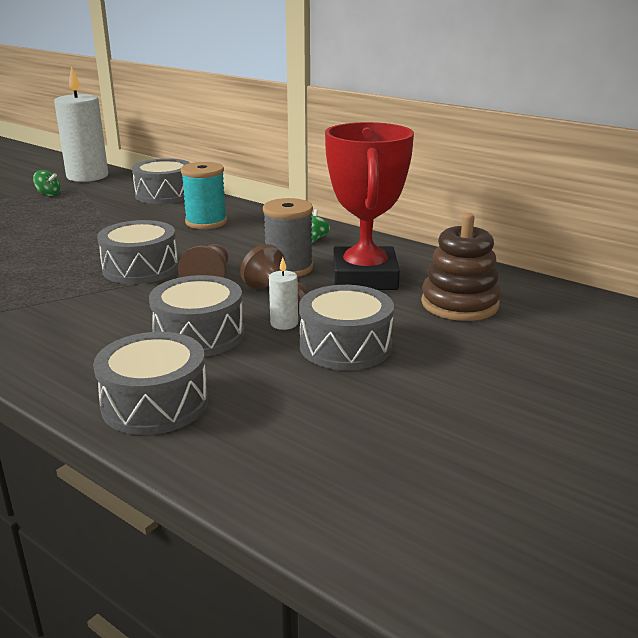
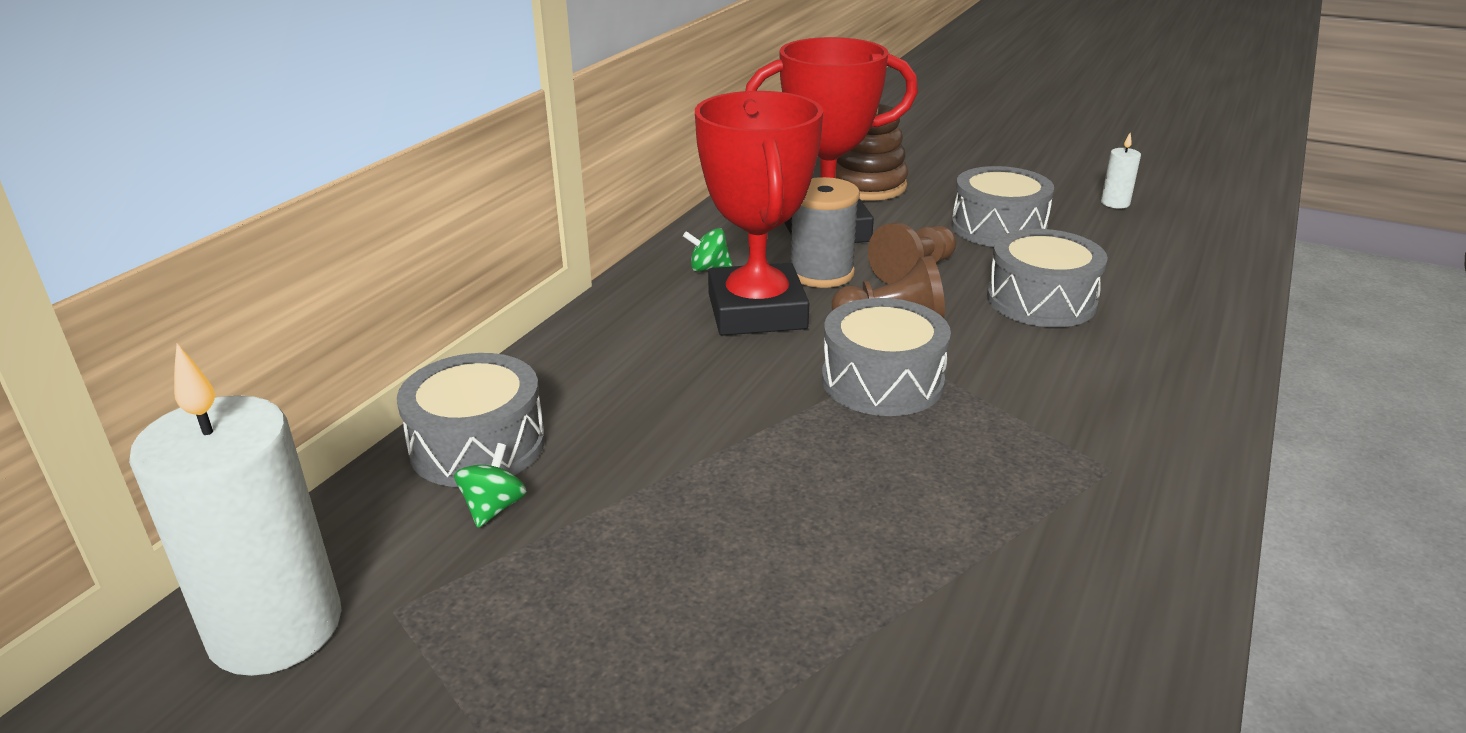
camera: 100 degrees left, 5 degrees up
green spinning top [33,170,61,196] -> green spinning top moved to [454,443,527,528]
grey drum [93,332,208,435] -> none
turquoise spool [181,162,227,229] -> none
white candle [269,257,298,330] -> white candle moved to [1101,133,1141,209]
none -> red trophy [695,91,823,336]

